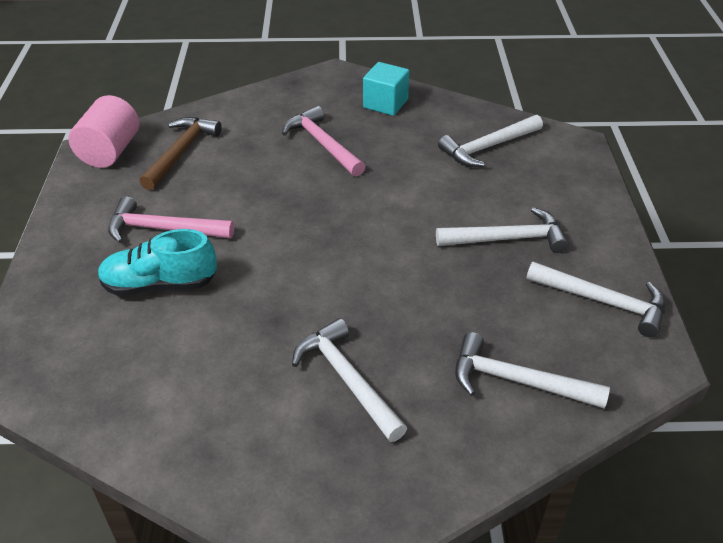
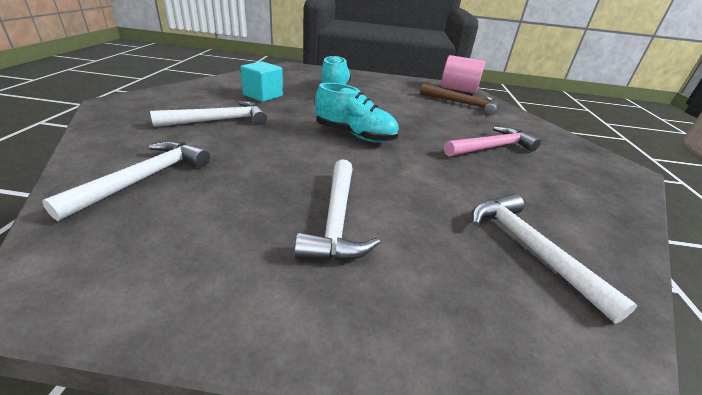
camera: 95 degrees right, 10 degrees down
pink hammer [108,197,234,243] -> none
turquoise cube [363,62,409,116] -> turquoise cube moved to [240,61,283,102]
white hammer [526,262,665,337] -> none
none -> turquoise shoe [315,83,399,142]

